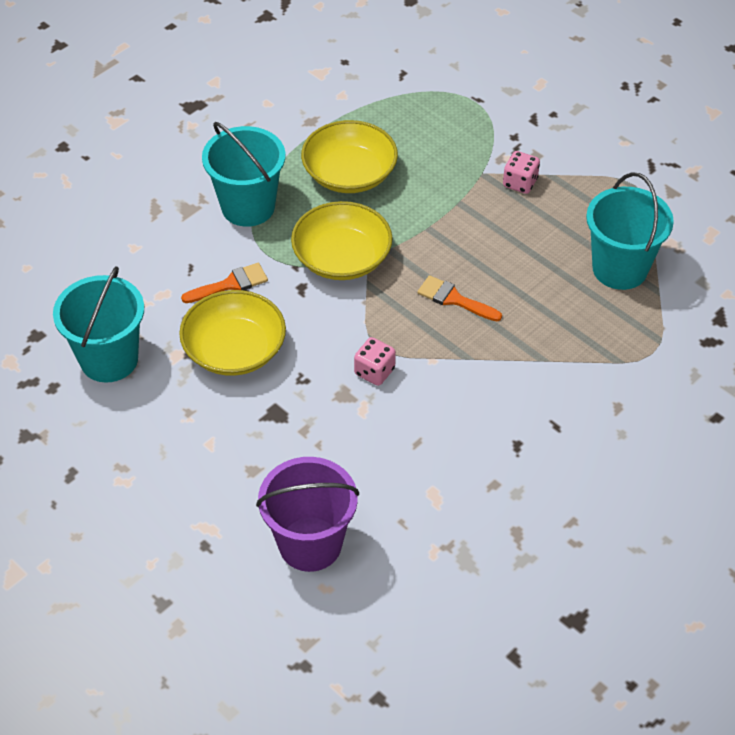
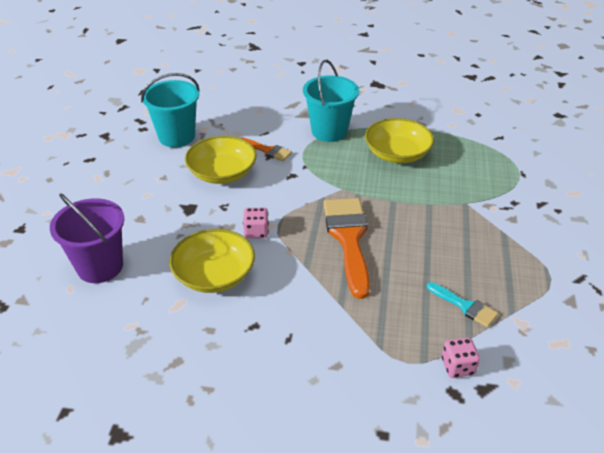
camera: 55 degrees right, 10 degrees down
yellow bowl [291,201,393,280] -> yellow bowl moved to [170,229,255,293]
orange brush [417,275,502,322] -> orange brush [323,198,370,299], size x1.99
pink dice [503,151,540,194] -> pink dice moved to [442,337,480,378]
turquoise bucket [586,172,674,290] -> turquoise brush [427,282,498,327]

